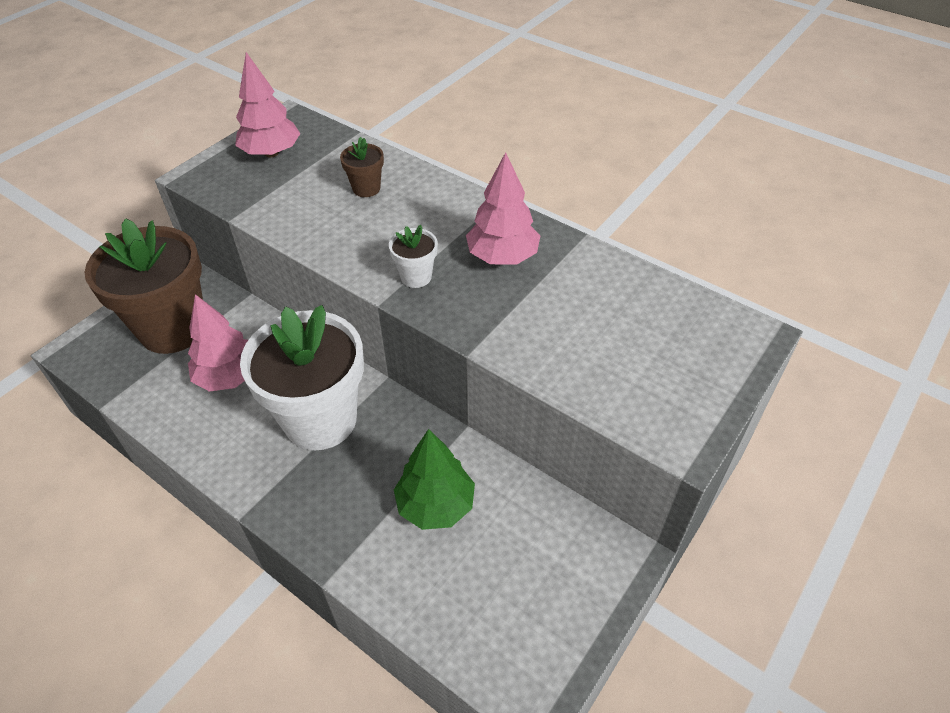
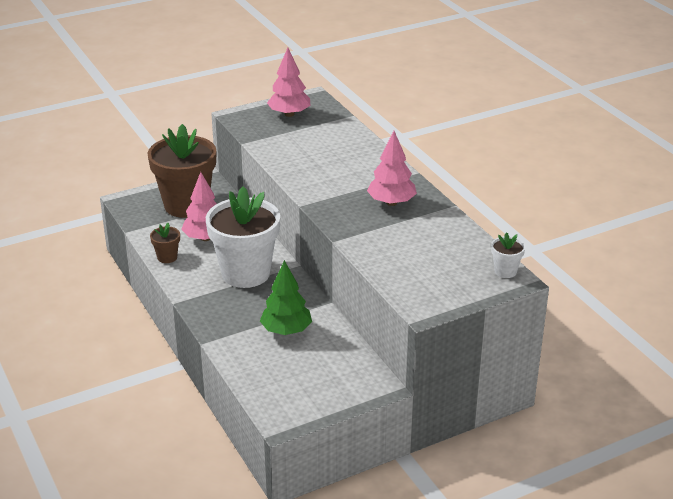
camera: 25 degrees right, 15 degrees down
brown flower pot [340,137,384,197] -> brown flower pot moved to [150,223,180,263]
white flower pot [389,225,438,288] -> white flower pot moved to [491,232,525,278]

